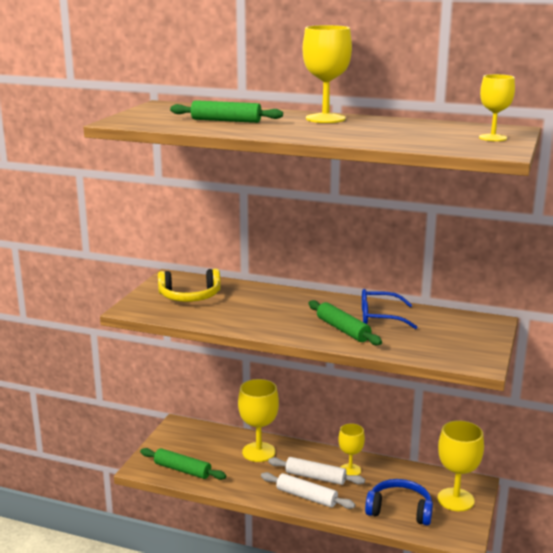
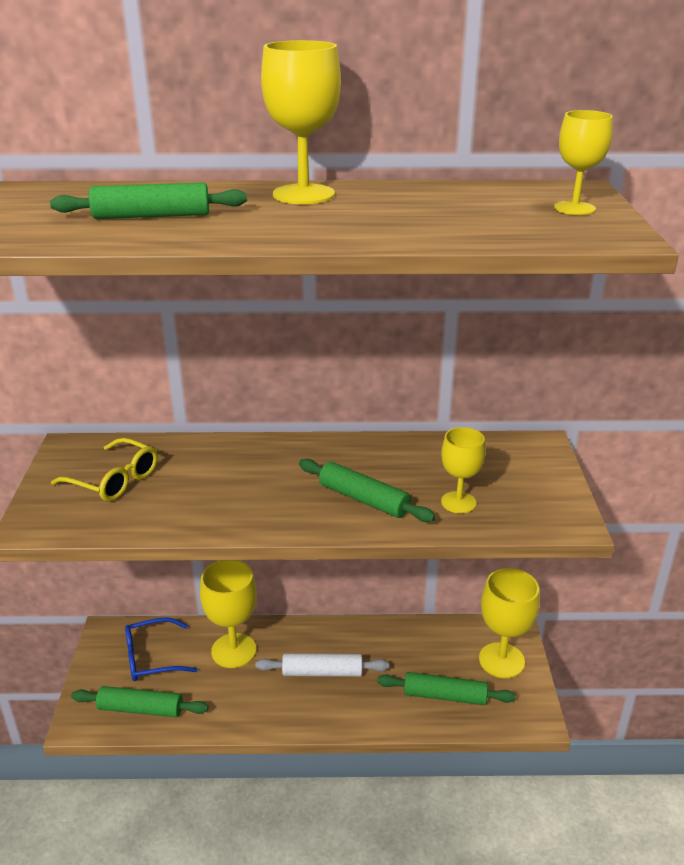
camera: 20 degrees left, 10 degrees up
yellow headphones [158,269,221,302] -> yellow glasses [51,438,158,502]
white rolling pin [261,472,355,509] -> none
yellow goblet [338,423,365,475] -> yellow goblet moved to [441,427,486,513]
blue glasses [362,289,417,329] -> blue glasses moved to [125,617,198,681]
blue headphones [365,479,433,525] -> green rolling pin [377,672,516,705]

